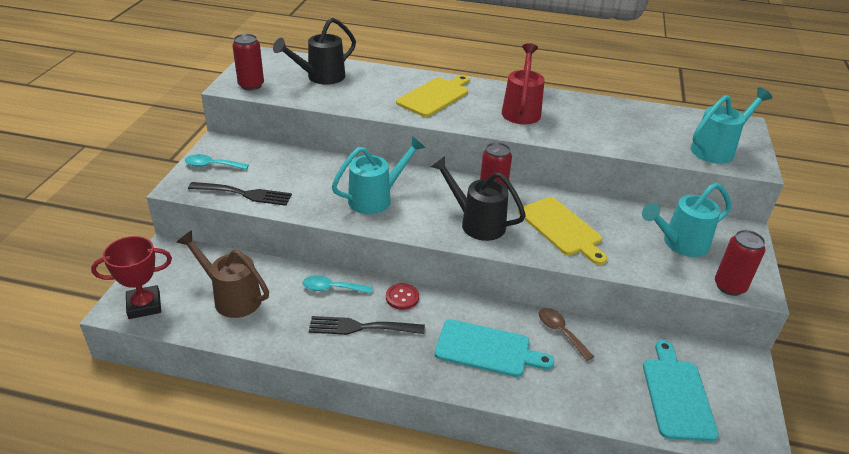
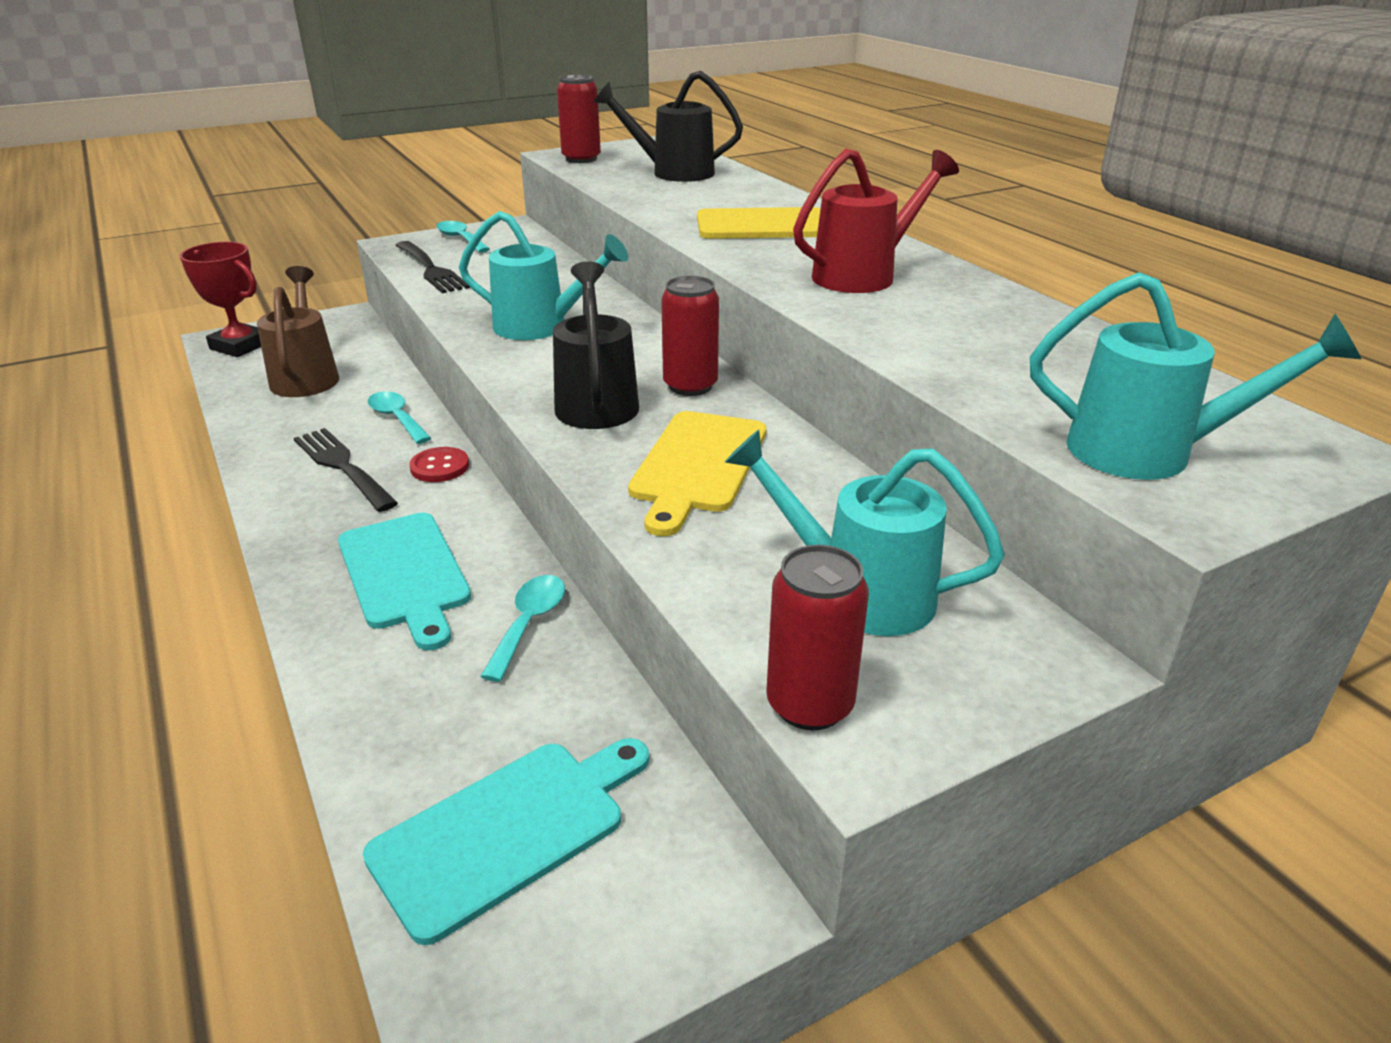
camera: 50 degrees right, 5 degrees down
brown spoon [539,308,594,361] -> turquoise spoon [480,575,565,682]

